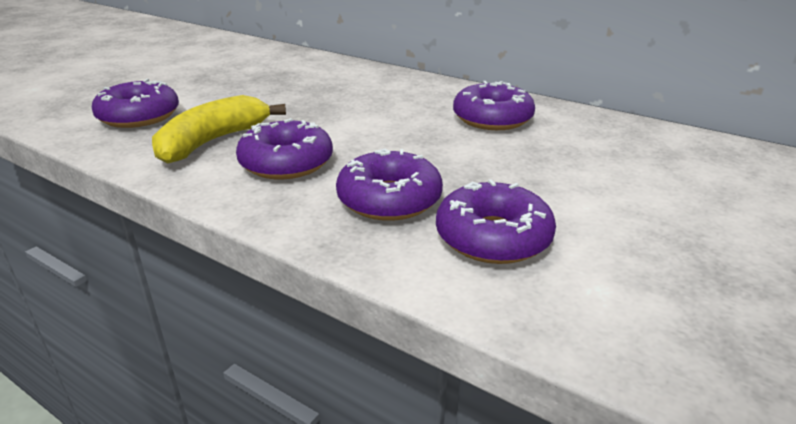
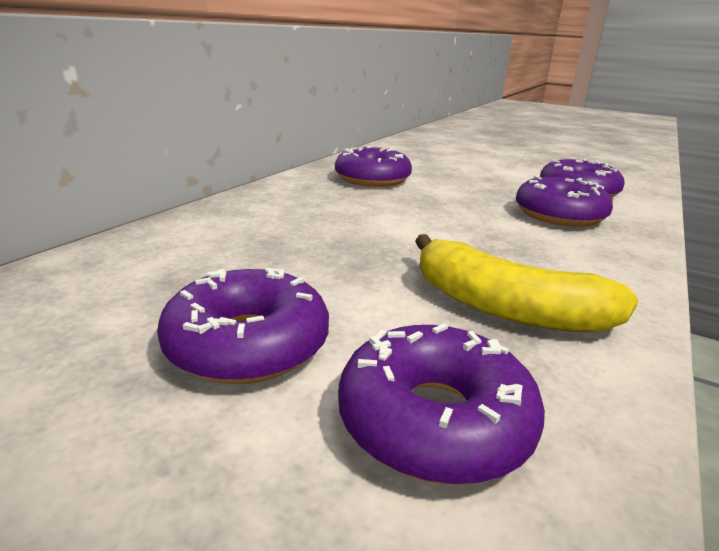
camera: 95 degrees left, 5 degrees down
purple donut [236,118,333,179] -> purple donut moved to [157,268,329,384]

